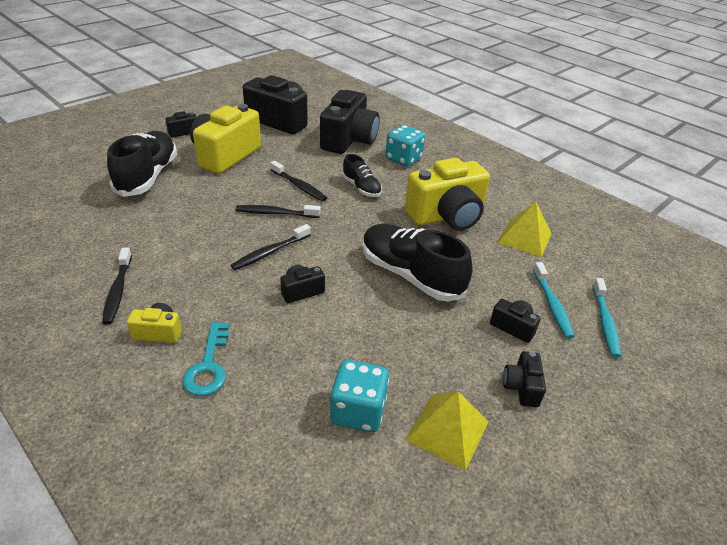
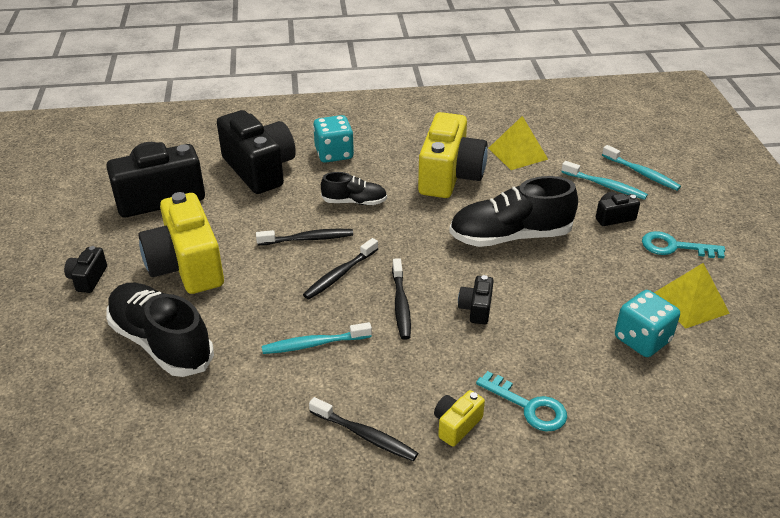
camera: 50 degrees left, 0 degrees up
black camera [503,351,546,407] -> turquoise key [642,231,725,258]
none -> turquoise toothbrush [262,322,372,354]

